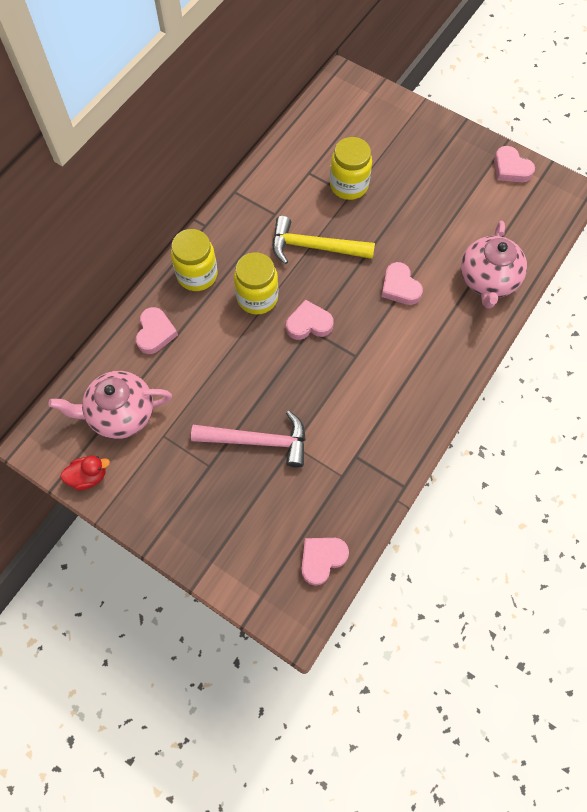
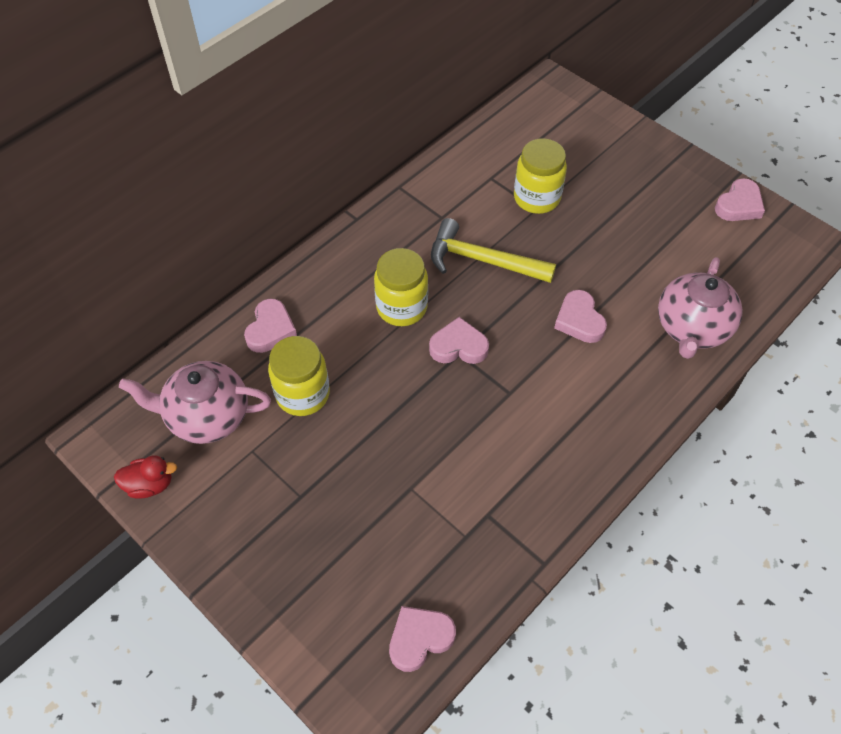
camera: 10 degrees right, 10 degrees down
yellow jar [171,229,218,291] -> yellow jar moved to [268,336,330,416]
pink hammer [191,411,306,468] -> none
pink heart [494,146,535,182] -> pink heart turned 105 degrees counterclockwise [715,178,765,221]

